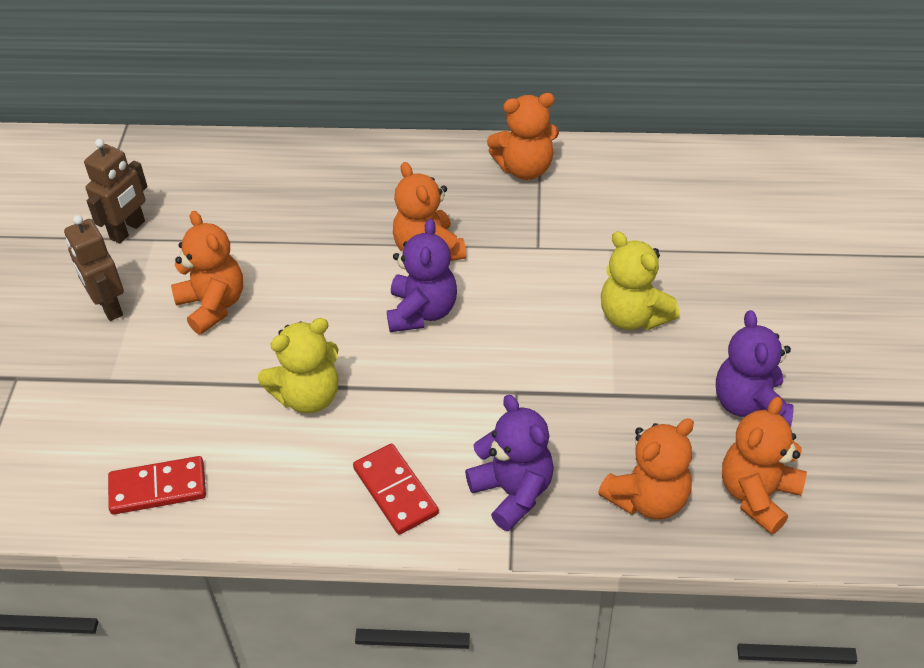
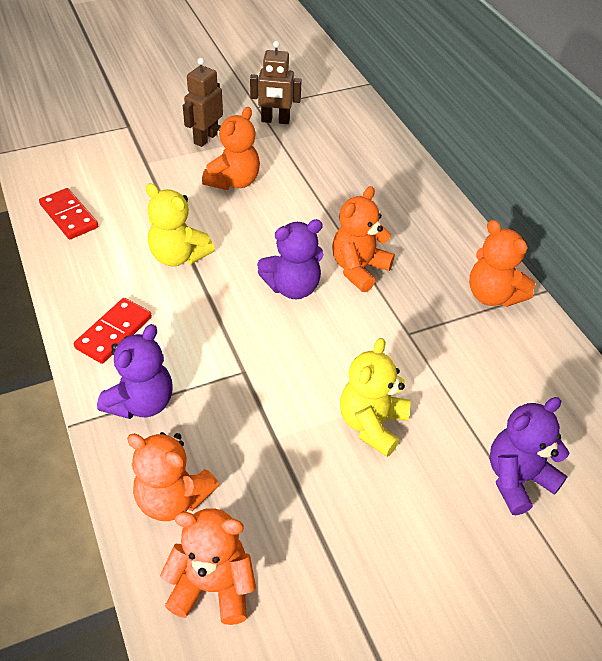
camera: 60 degrees right, 0 degrees up
purple teddy bear [716,310,793,427] -> purple teddy bear moved to [489,397,569,515]

